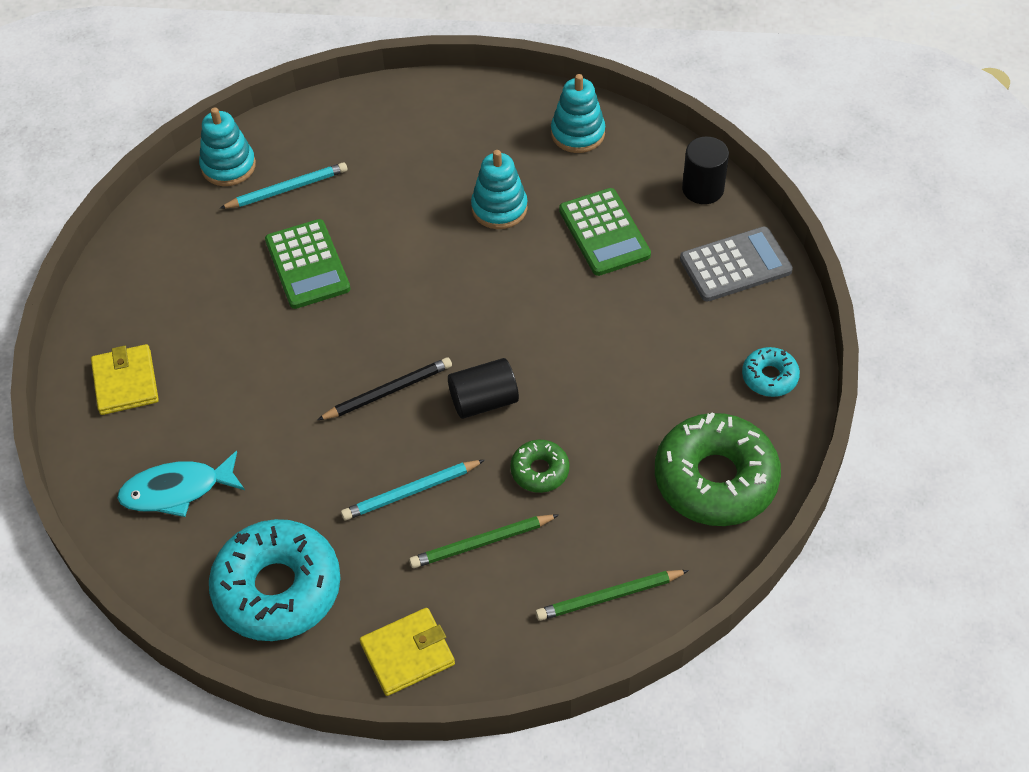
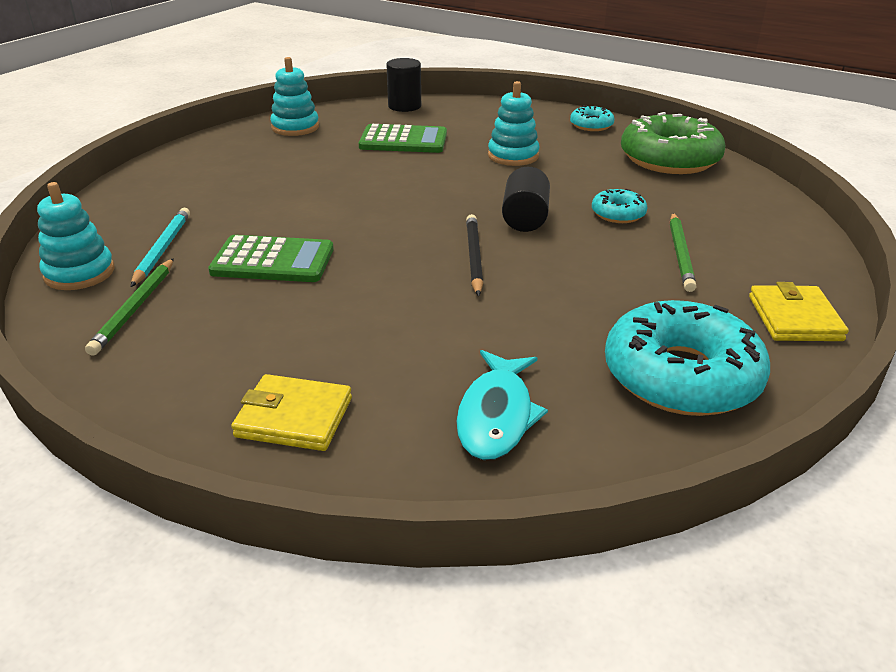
camera: 65 degrees left, 20 degrees down
turquoise pencil [341,460,485,520] -> none
turquoise stacking toy [471,150,528,229] -> turquoise stacking toy moved to [488,81,540,166]
green donut [510,440,569,493] -> turquoise donut [592,189,647,223]
green pencil [536,570,689,621] -> green pencil moved to [85,258,174,356]
grey calculator [680,227,793,302] -> none

